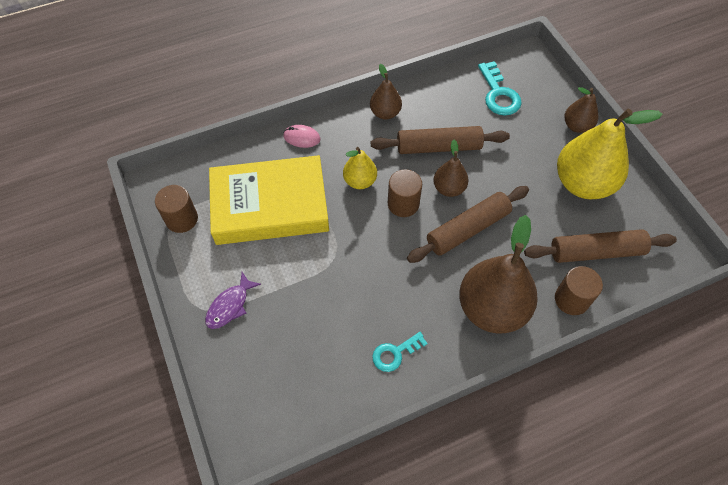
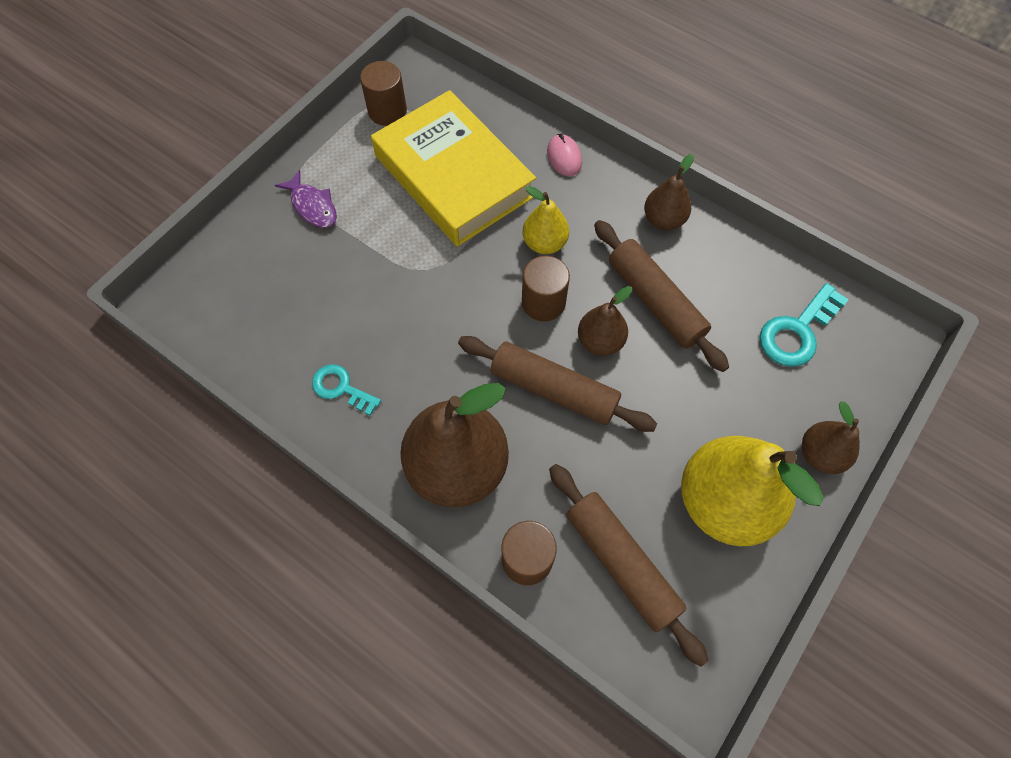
camera: 60 degrees right, 5 degrees up
purple fish [205,272,261,329] -> purple fish turned 135 degrees counterclockwise [275,170,337,228]

